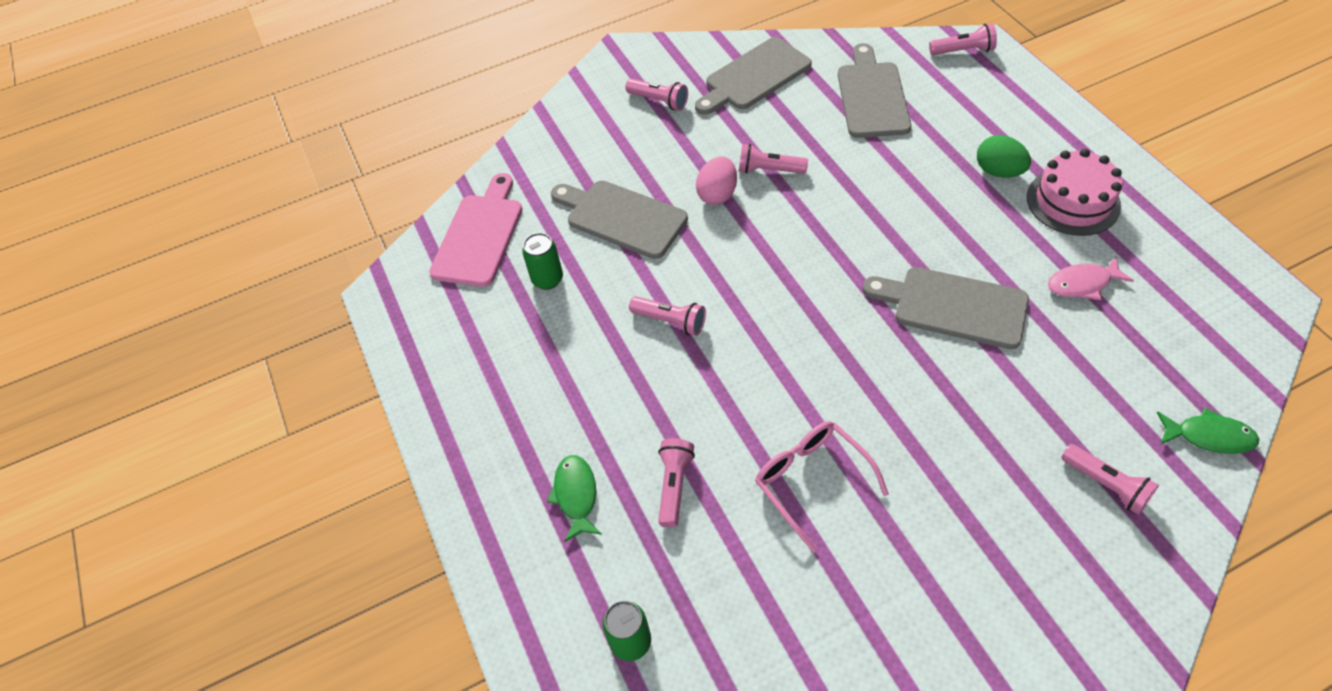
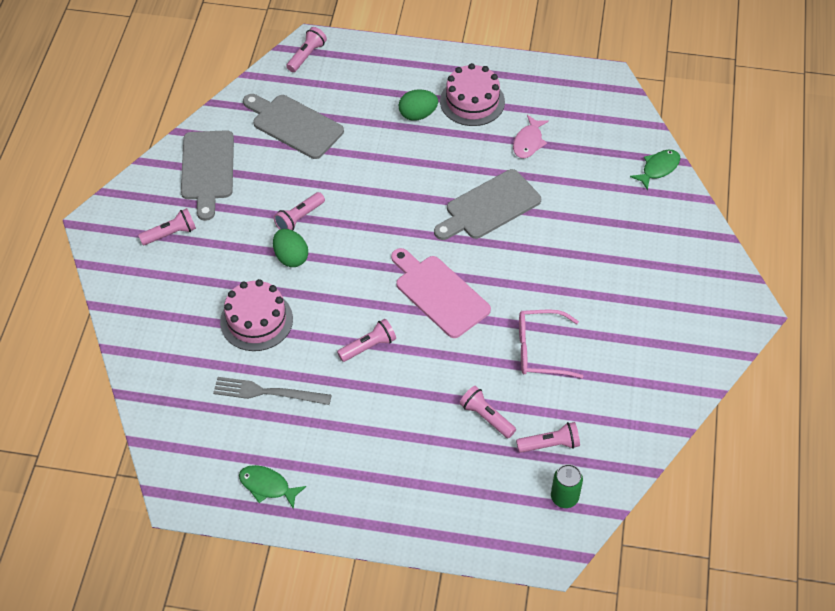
camera: 60 degrees left, 0 degrees up
pink cutting board [429,173,522,287] -> pink cutting board moved to [391,248,491,338]
green can [522,233,563,290] -> grey fork [213,377,332,405]
green fish [547,455,602,542] -> green fish moved to [239,465,306,509]
grey cutting board [551,181,688,259] -> pink cake [220,279,293,351]
pink egg [696,156,737,205] -> green egg [273,229,308,267]
pink flashlight [1061,444,1159,515] -> pink flashlight moved to [516,422,580,453]

